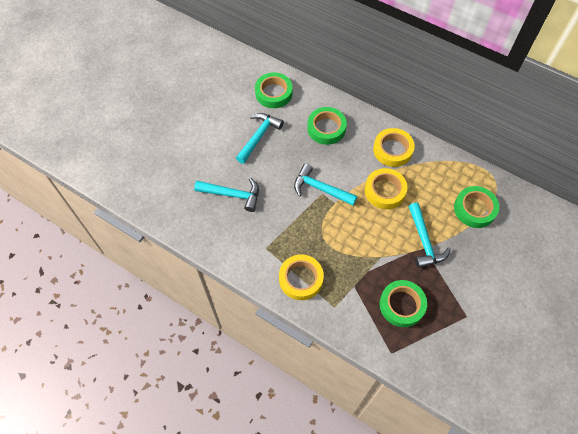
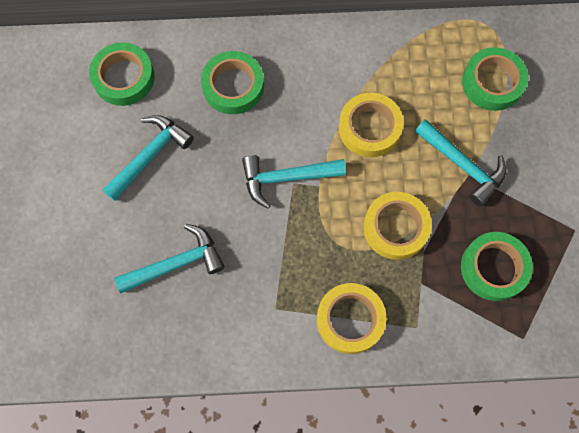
camera: 35 degrees left, 10 degrees up
turquoise hammer [236,113,284,164] -> turquoise hammer turned 45 degrees clockwise [103,115,194,201]
yellow tape [373,128,415,167] -> yellow tape moved to [363,192,432,260]

